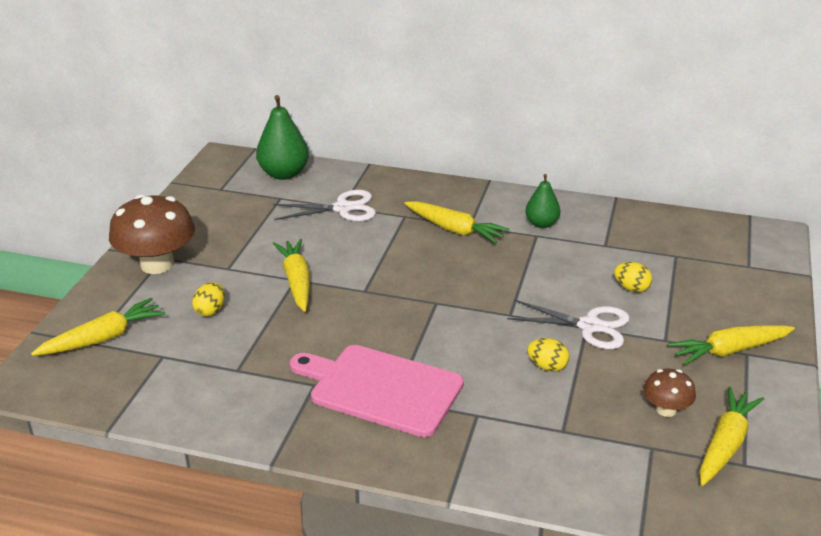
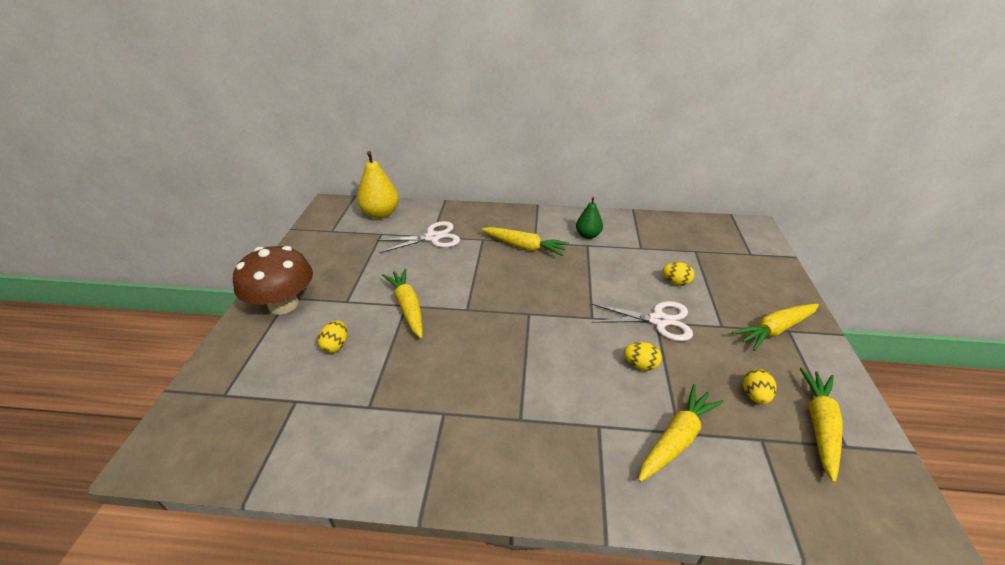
camera: 10 degrees left, 5 degrees up
yellow carrot [31,298,165,356] -> yellow carrot moved to [638,384,724,482]
green pear [256,95,309,180] -> yellow pear [357,151,399,219]
pink cutting board [290,345,464,437] -> none
brown mushroom [643,369,696,417] -> yellow egg [743,369,776,404]

